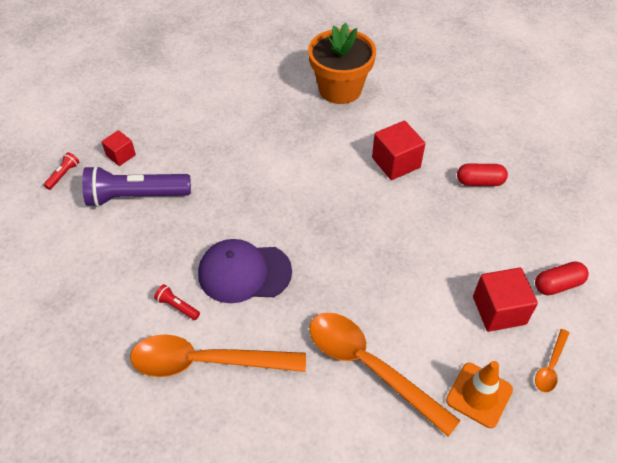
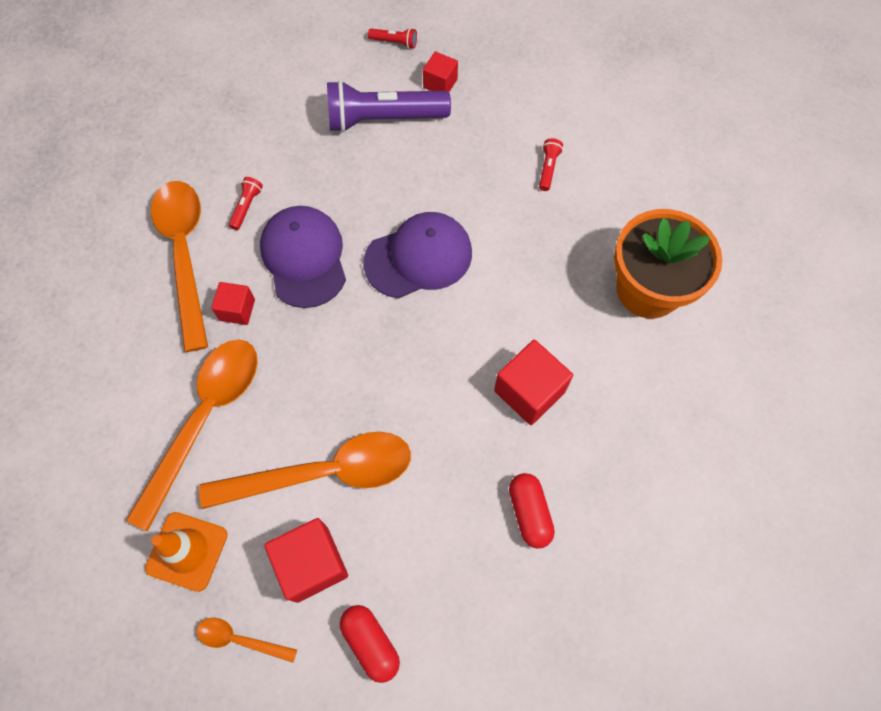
camera: 75 degrees right, 15 degrees up
purple flashlight [82,166,191,207] -> purple flashlight turned 75 degrees counterclockwise [327,80,451,132]
none -> orange spoon [199,432,411,509]
none -> red cube [211,282,255,325]
none -> purple cap [363,212,472,298]
none -> red flashlight [539,138,563,191]

